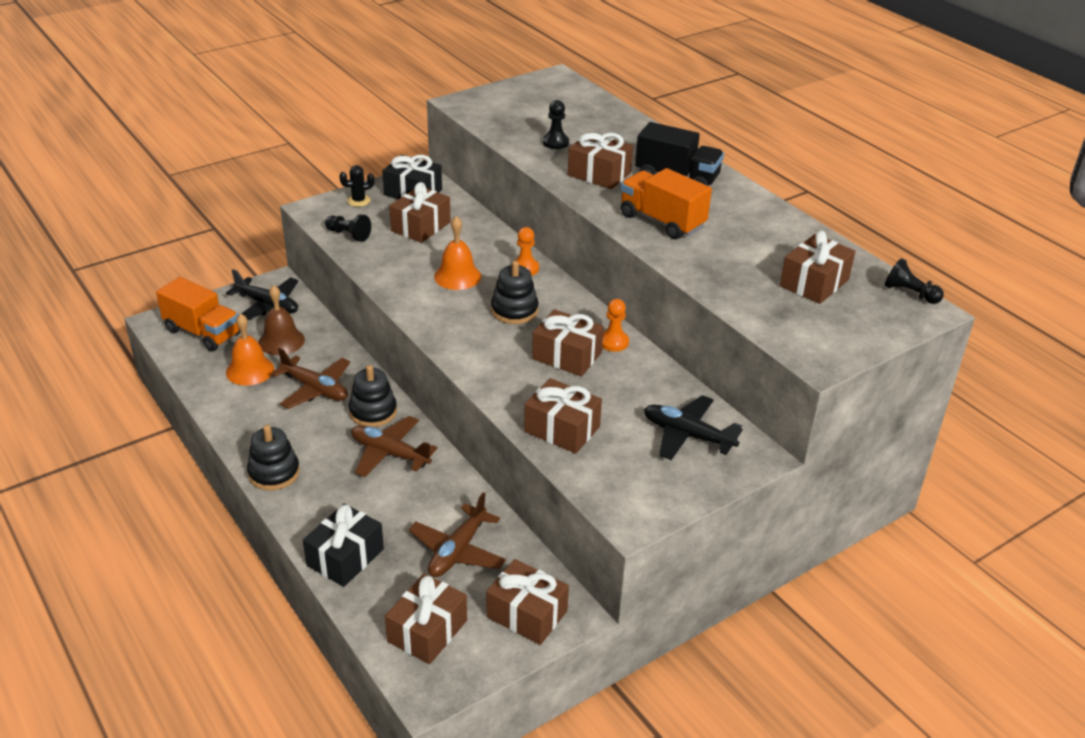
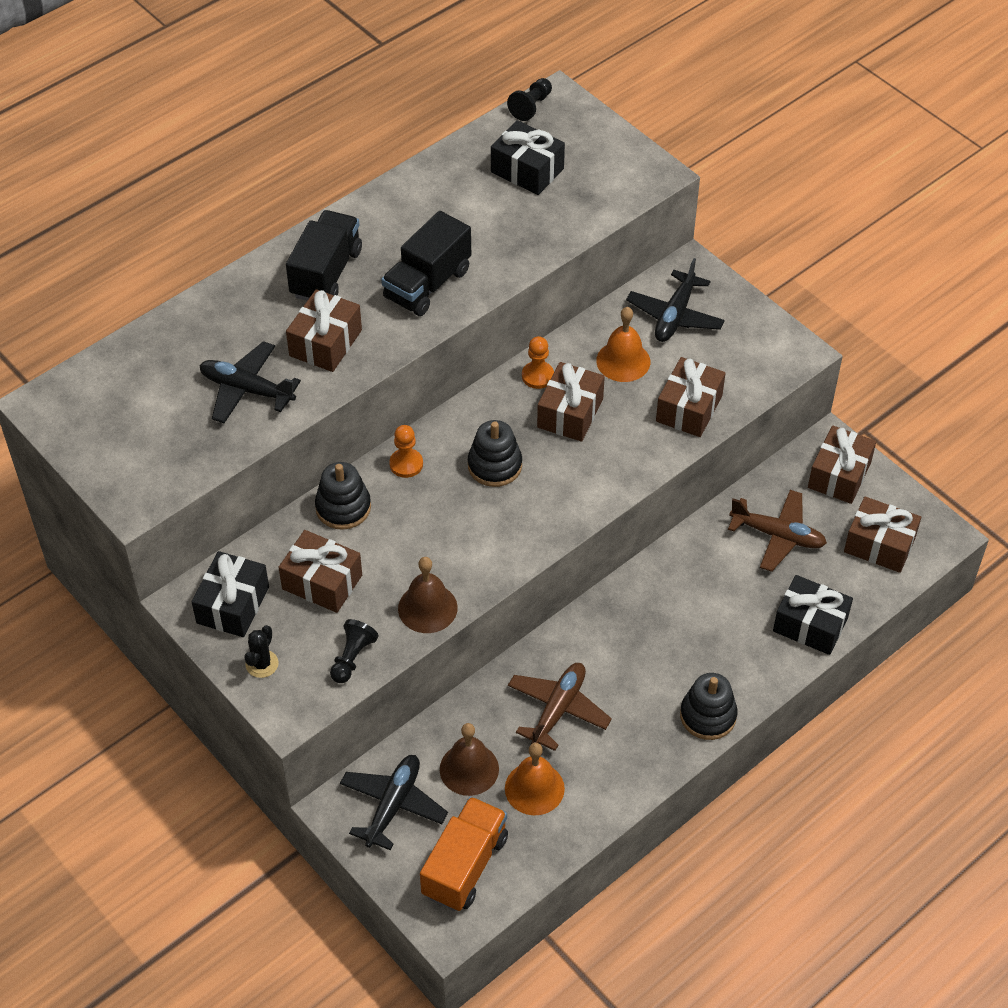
camera: 95 degrees left, 15 degrees up
black cactus [339,165,374,207] -> black cactus turned 45 degrees clockwise [244,625,279,678]
black stacking toy [349,365,397,427] -> black stacking toy moved to [315,462,371,530]
brown plane [351,416,437,477] -> none
orange bell [434,216,481,290] -> orange bell moved to [596,307,650,382]
black pawn [543,100,569,149] -> black plane [199,341,301,423]
orange truck [621,168,712,239] -> black truck [381,211,471,316]
brown gift [780,231,855,304] -> black gift [491,120,565,195]
none -> brown bell [398,557,458,633]

